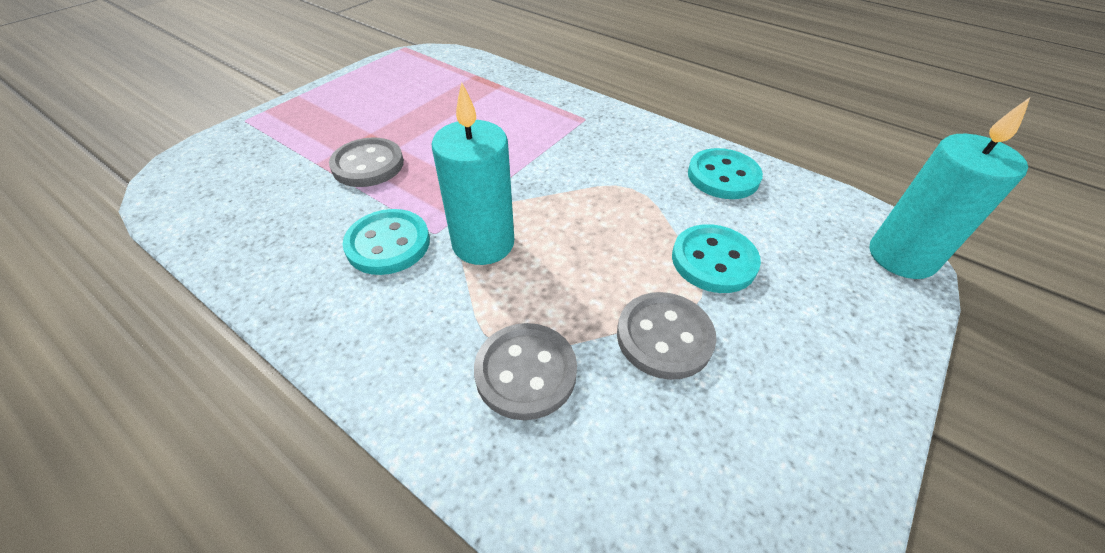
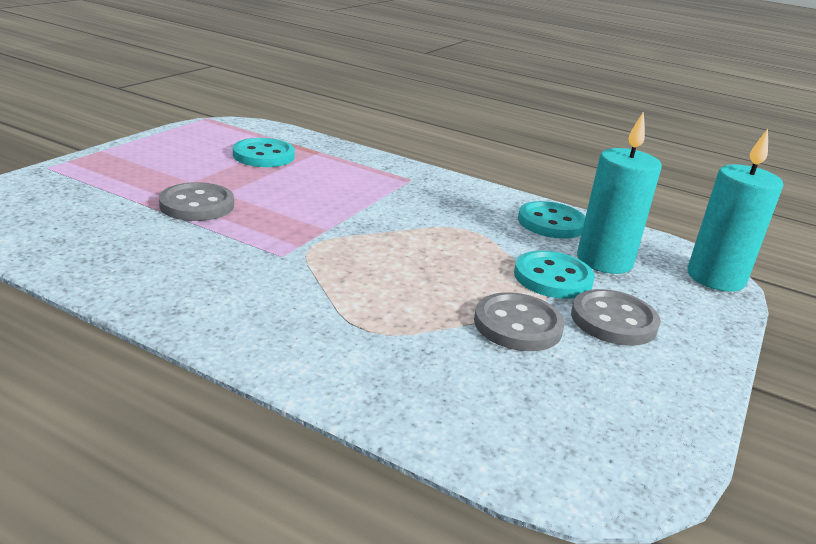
camera: 10 degrees left, 20 degrees down
turquoise button [342,209,430,275] -> turquoise button moved to [233,138,295,167]
turquoise candle [432,82,514,265] -> turquoise candle moved to [577,111,662,274]
grey button [474,323,577,420] -> grey button moved to [571,289,661,346]

